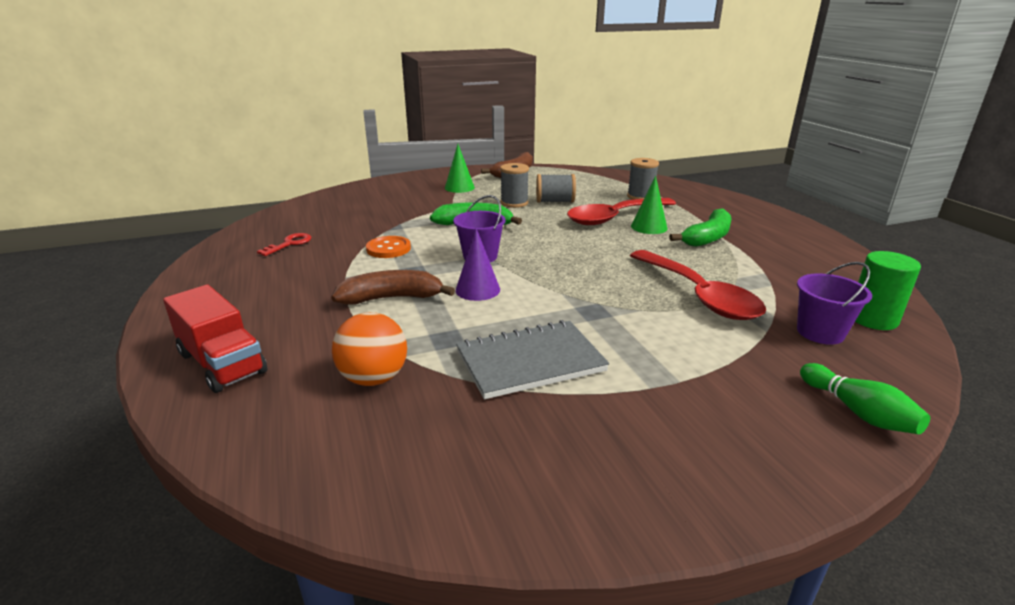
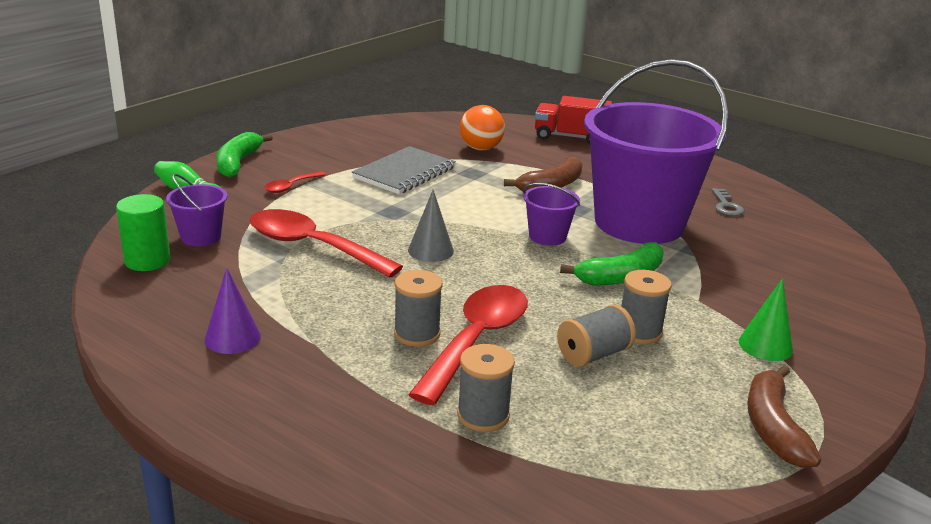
camera: 145 degrees right, 0 degrees up
red key [257,233,311,256] -> grey key [712,188,744,216]
orange button [366,236,411,258] -> purple bucket [584,59,728,244]
purple cone [455,228,500,301] -> purple cone moved to [204,268,261,354]
green cone [631,176,667,234] -> grey spool [394,270,443,347]
green banana [669,209,731,247] -> green banana moved to [216,132,273,178]
none -> red spoon [264,171,326,193]
none -> grey cone [408,190,454,262]

